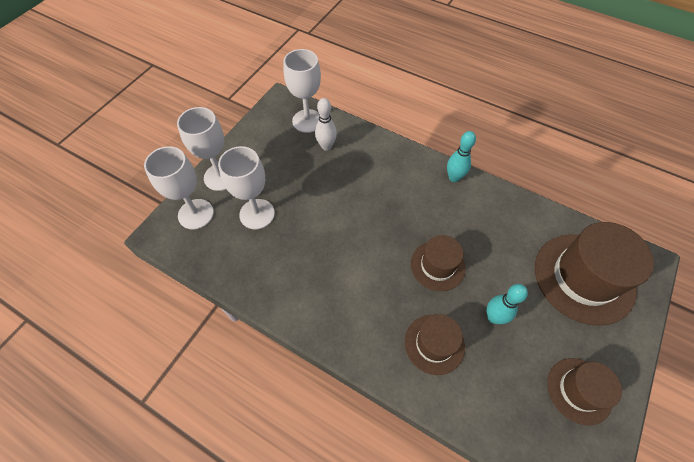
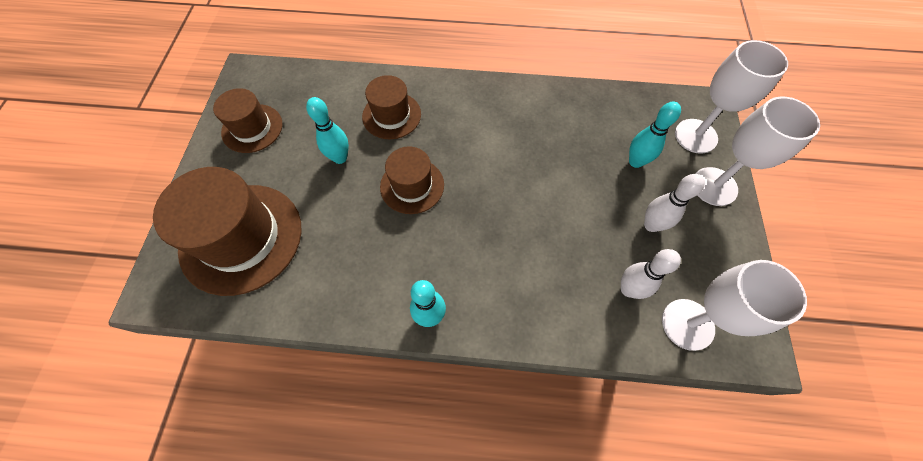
camera: 155 degrees right, 5 degrees up
white goblet [218,146,275,230] -> turquoise bowling pin [629,101,681,168]
none -> white bowling pin [644,174,705,232]

